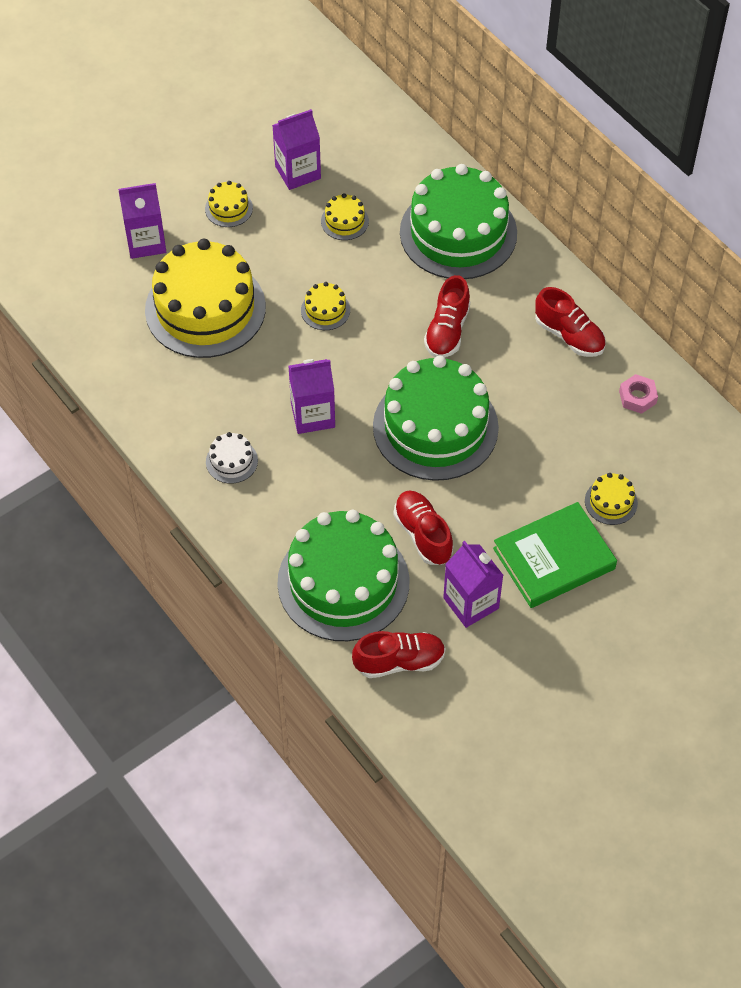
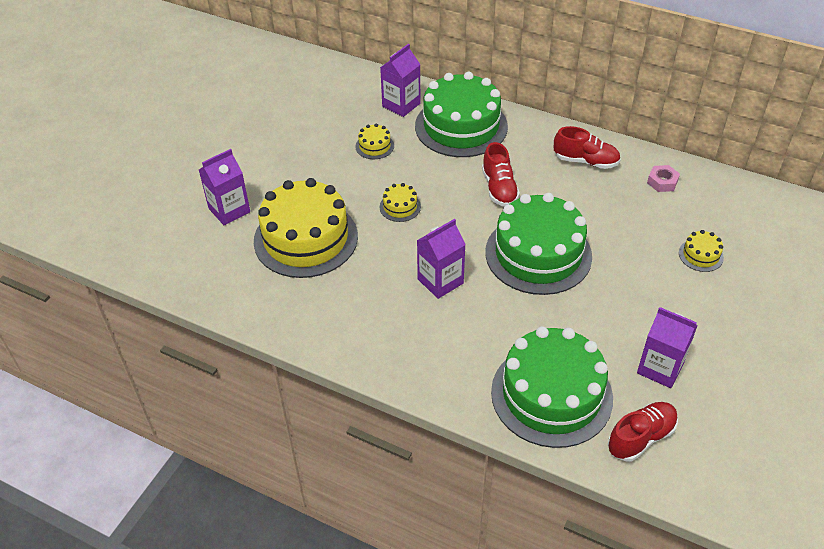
camera: 25 degrees left, 10 degrees down
yellow cake [205,181,253,227] -> none
white cake [206,432,258,484] -> none
purple carton [272,109,321,190] -> purple carton moved to [380,44,421,117]
red shoe [394,490,453,565] -> none
green book [493,502,617,608] -> none

